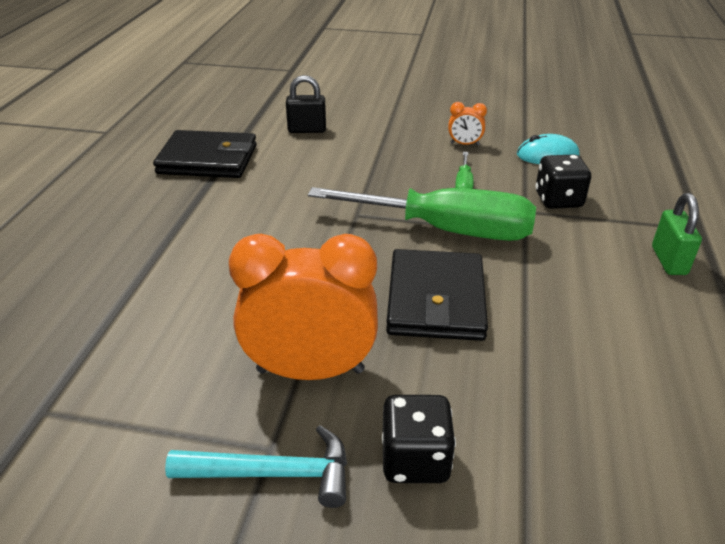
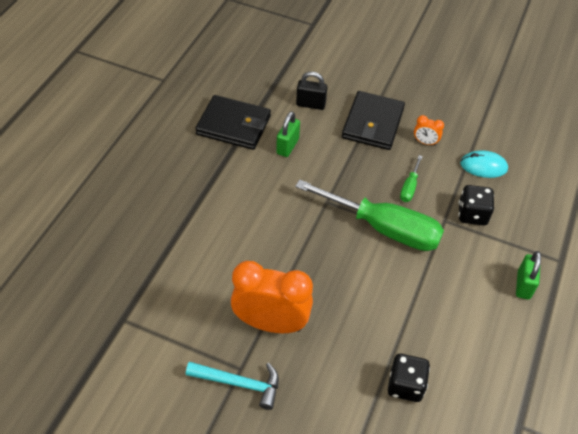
camera: 10 degrees right, 15 degrees up
black dice [382,395,456,483] -> black dice moved to [388,354,430,402]
black wallet [386,249,488,341] -> black wallet moved to [342,91,405,150]
none -> green padlock [276,111,300,157]

